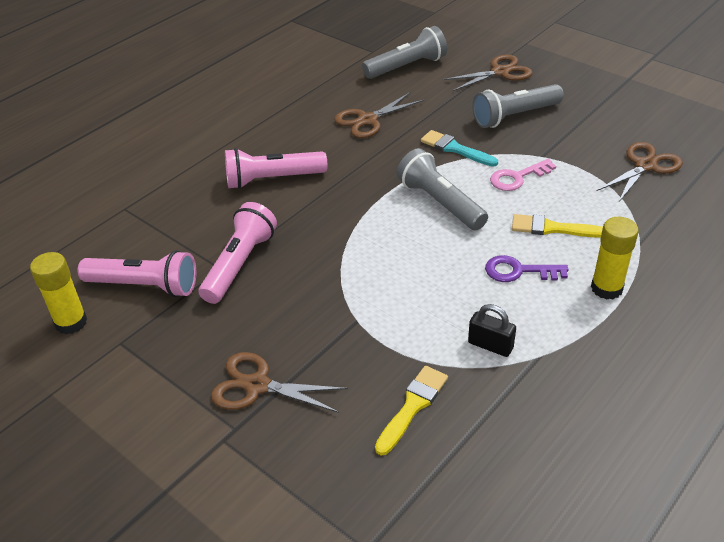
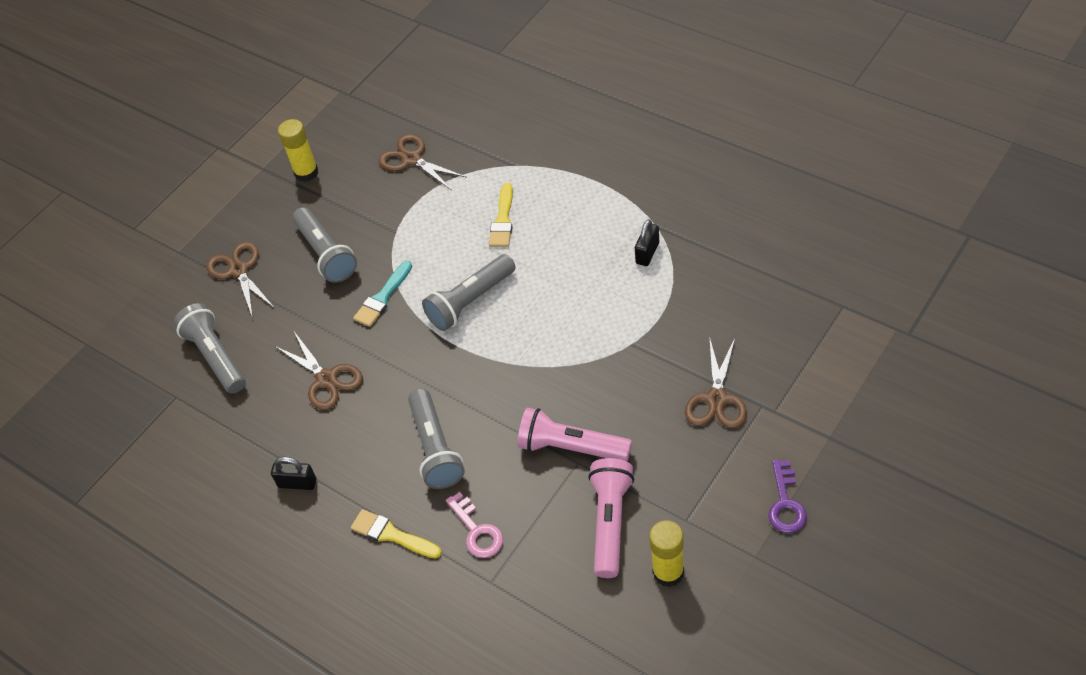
camera: 90 degrees left, 10 degrees up
pink flashlight [225,148,328,189] -> grey flashlight [408,388,465,489]
yellow brush [375,366,448,455] -> yellow brush moved to [351,509,442,559]
purple key [485,255,569,282] -> purple key moved to [768,460,807,533]
pink key [490,159,556,191] -> pink key moved to [446,492,503,558]
yellow glue stick [591,217,639,299] -> yellow glue stick moved to [278,119,318,182]
none -> black padlock [271,457,316,490]

